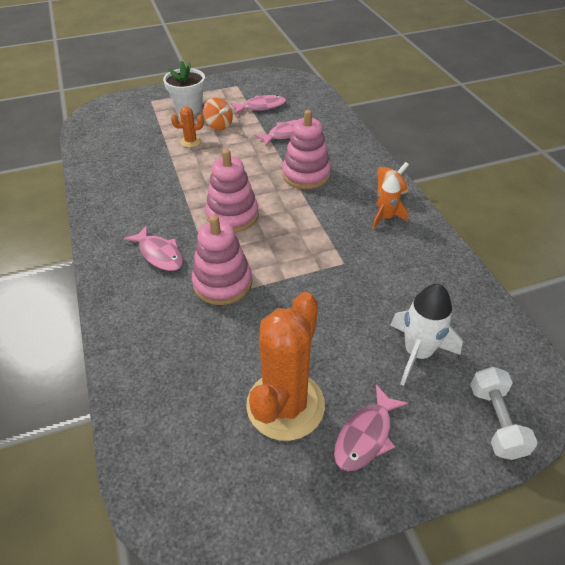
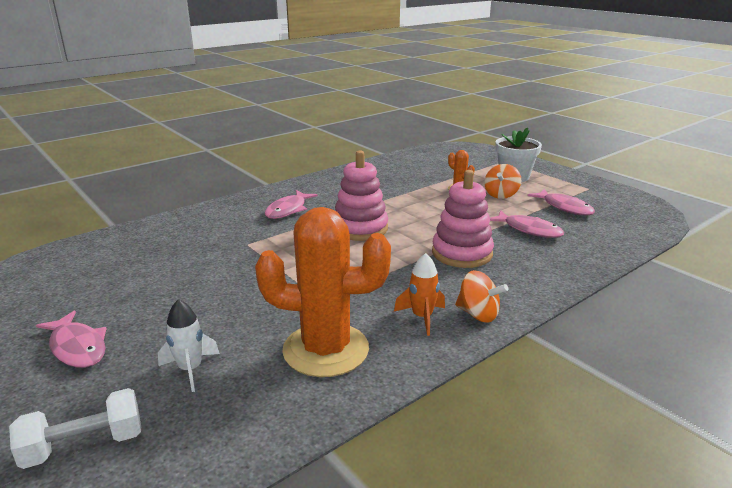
camera: 70 degrees right, 20 degrees down
pink stacking toy [192,215,252,305] -> none
orange cactus [246,292,325,441] -> orange cactus moved to [255,207,391,377]
pink fish [334,384,408,471] -> pink fish turned 150 degrees counterclockwise [36,311,107,368]
white rocket [391,284,463,386] -> white rocket [158,299,220,392], size x0.65

